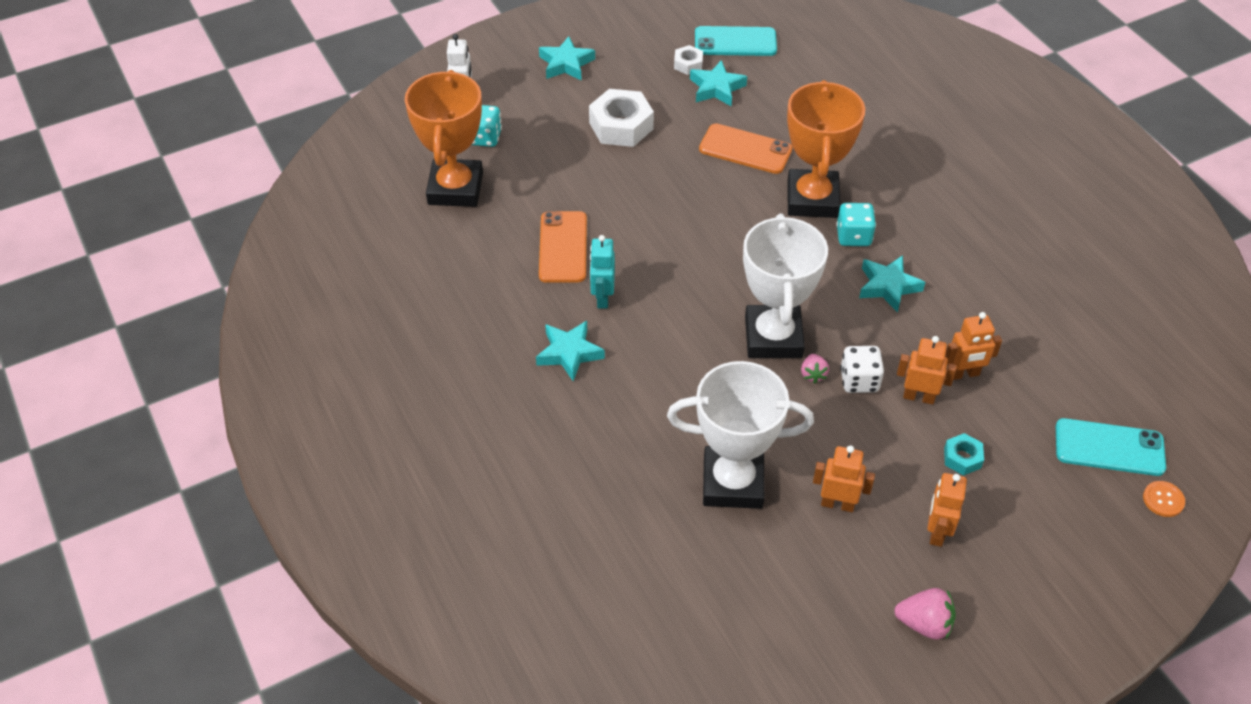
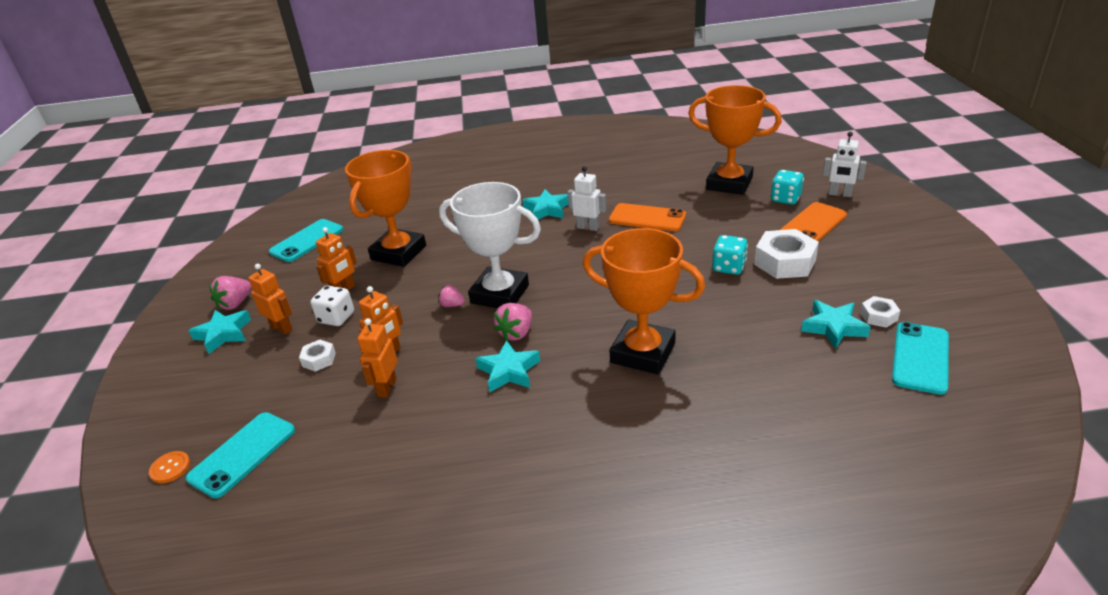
camera: 115 degrees right, 15 degrees down
turquoise star [539,36,595,81] -> turquoise star moved to [188,310,251,354]
turquoise robot [590,235,615,309] -> white robot [568,166,607,231]
white trophy [667,361,814,509] -> orange trophy [345,150,426,267]
orange phone [699,123,793,174] -> orange phone moved to [780,202,847,242]
turquoise dice [836,203,876,246] -> turquoise dice moved to [712,235,748,275]
white dice [840,346,884,393] -> white dice moved to [310,286,354,326]
turquoise nut [944,433,984,476] -> white nut [299,340,336,372]
none -> turquoise phone [269,219,343,262]
none -> pink strawberry [494,303,532,341]

